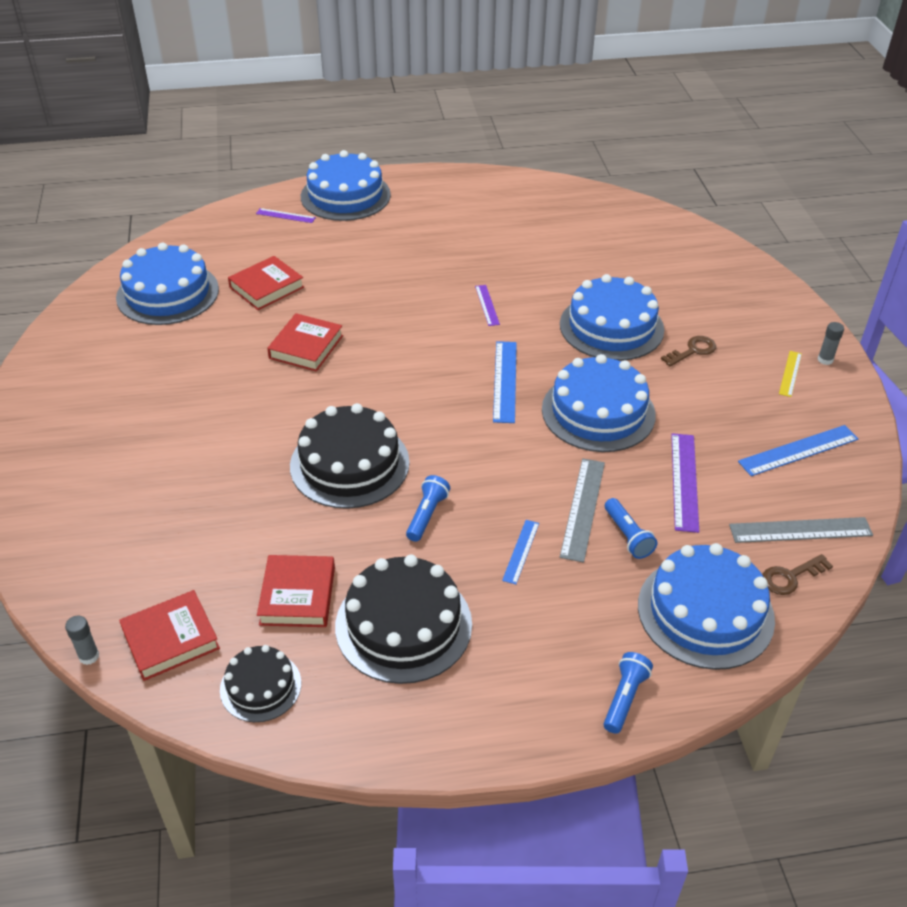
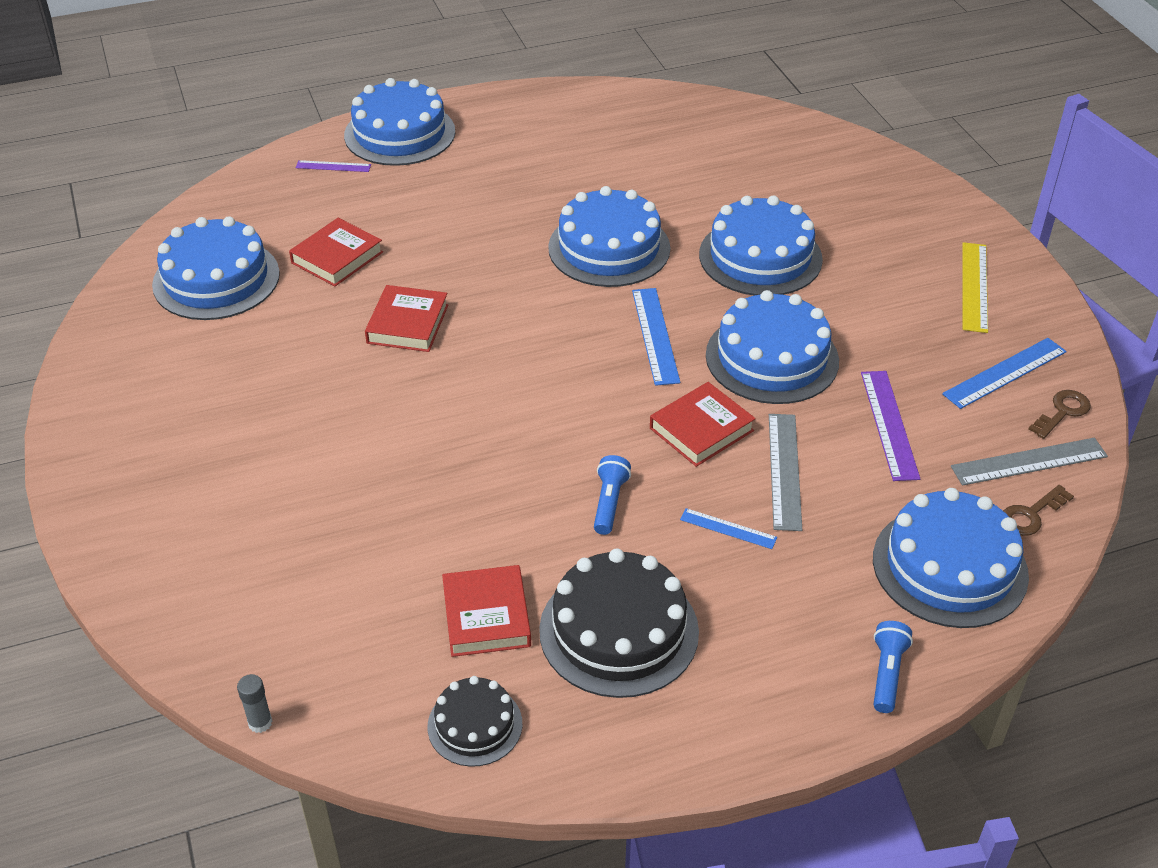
camera: 10 degrees left, 0 degrees up
red book [119,590,220,681] -> red book moved to [650,382,756,467]
black cake [290,403,410,509] -> none
purple ruler [475,285,500,326] -> blue cake [548,186,670,287]
blue ruler [502,520,539,585] -> blue ruler turned 75 degrees counterclockwise [680,508,777,549]
blue flashlight [605,498,657,559] -> none
brown key [661,336,716,367] -> brown key moved to [1028,390,1091,439]
yellow ruler [779,351,802,397] -> yellow ruler [962,242,988,333], size x1.70
grey glue stick [818,322,844,365] -> none

